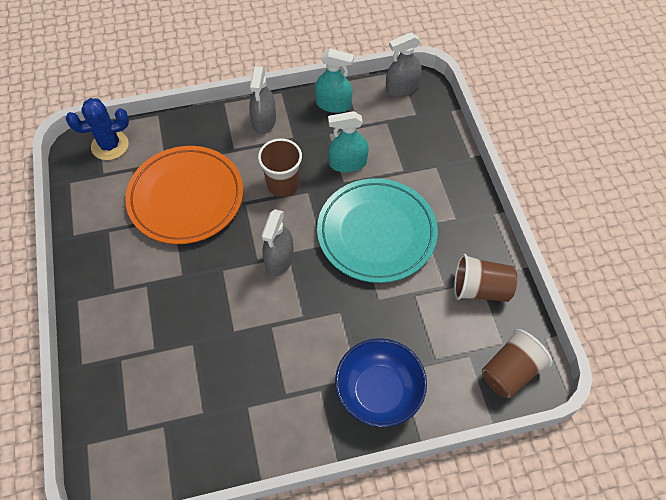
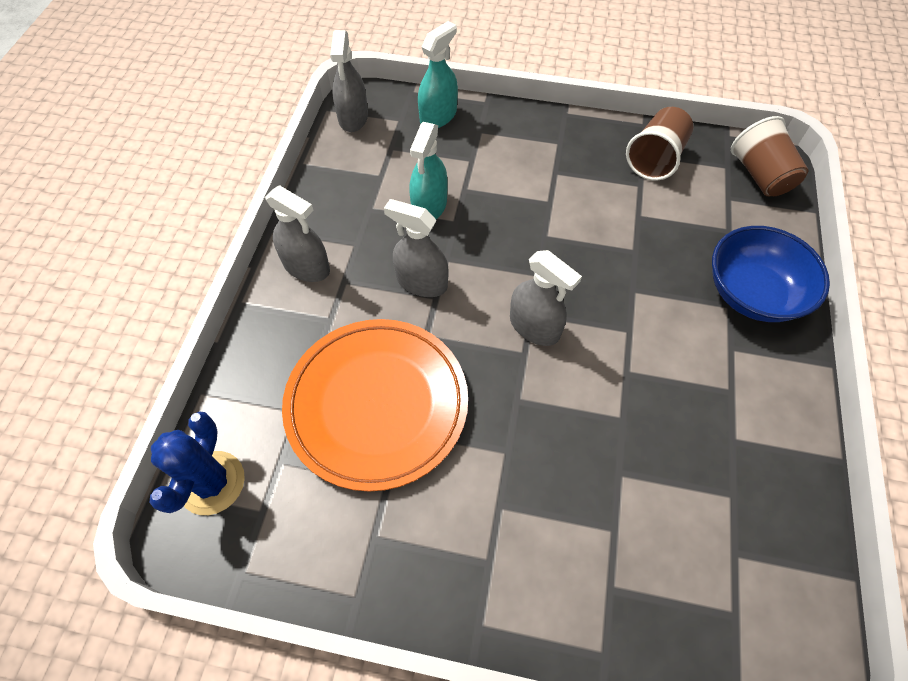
camera: 65 degrees left, 0 degrees up
brown cup [258,138,302,197] -> grey spray bottle [384,199,448,297]
turquoise spray bottle [315,49,354,113] -> turquoise spray bottle moved to [418,21,458,128]
turquoise plate [317,178,438,283] -> none

